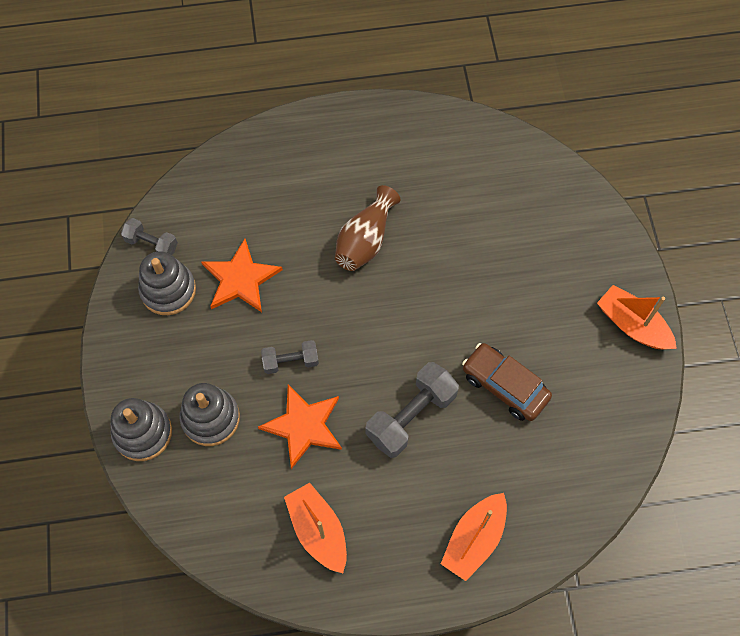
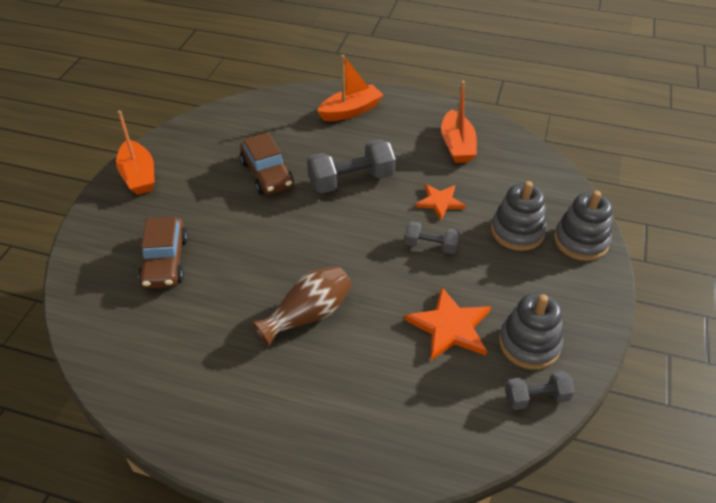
camera: 155 degrees left, 20 degrees down
grey dumbbell [121,218,178,255] -> grey dumbbell turned 60 degrees counterclockwise [505,371,575,410]
orange star [258,384,342,469] -> orange star [415,184,466,220], size x0.66
none -> brown car [138,217,188,288]

